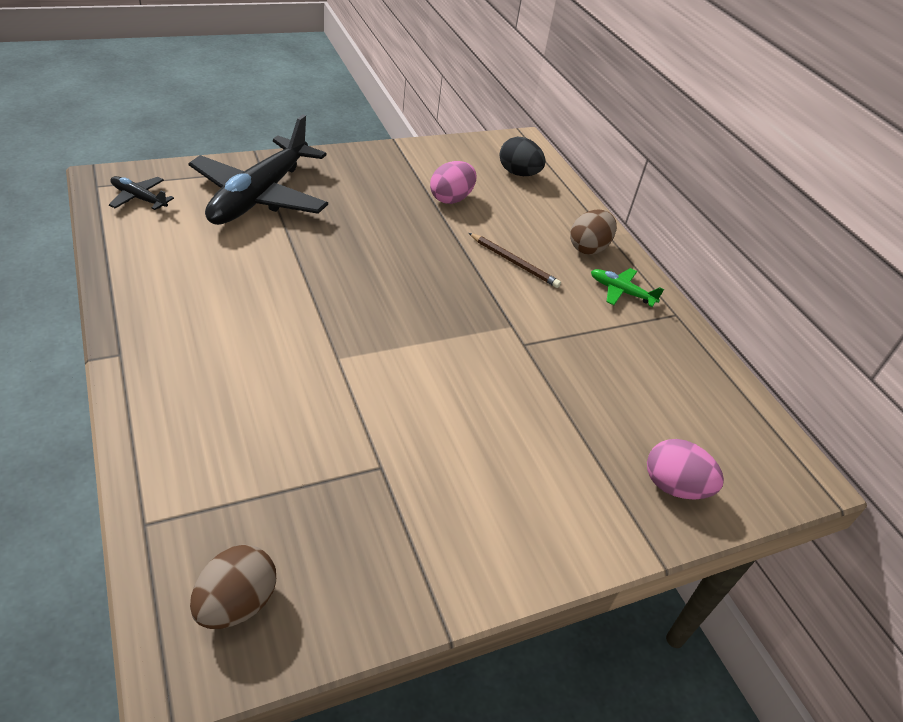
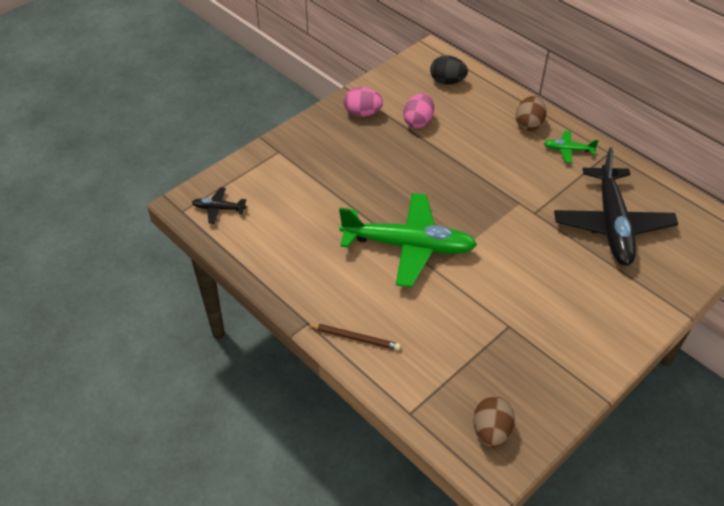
camera: 15 degrees left, 5 degrees up
black plane [188,115,328,225] -> black plane moved to [554,147,678,266]
brown pencil [469,233,561,288] -> brown pencil moved to [307,324,401,350]
pink egg [647,439,724,500] -> pink egg moved to [344,87,383,117]
none -> green plane [339,193,477,288]

